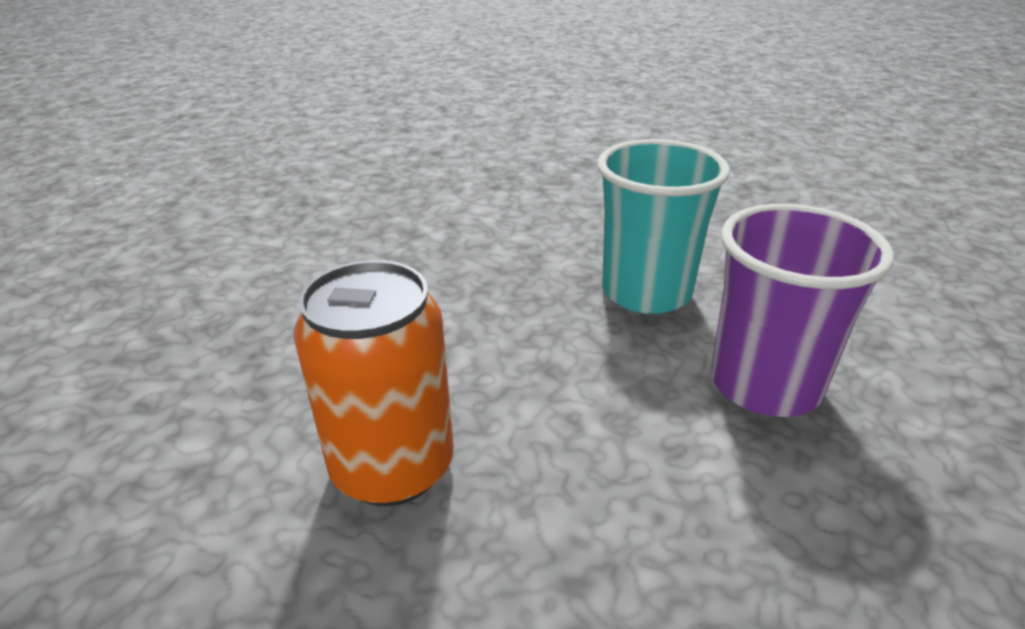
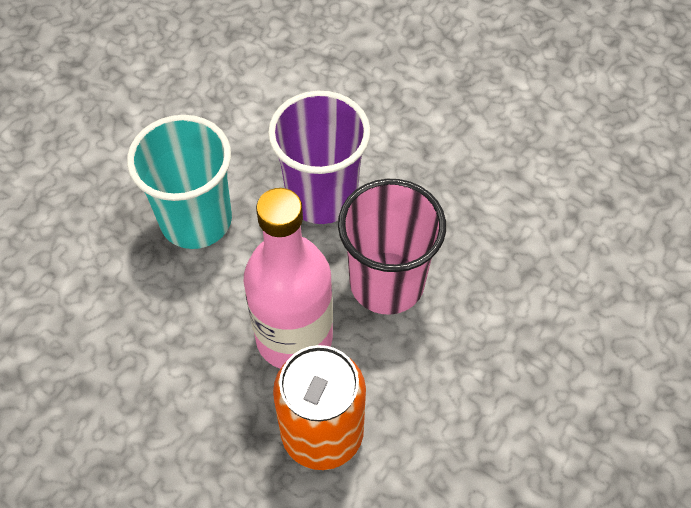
camera: 75 degrees left, 25 degrees up
none -> pink bottle [244,188,333,369]
none -> pink cup [338,179,446,315]

